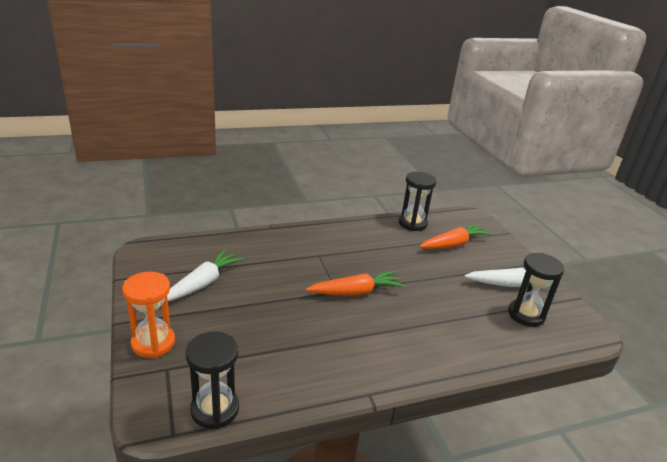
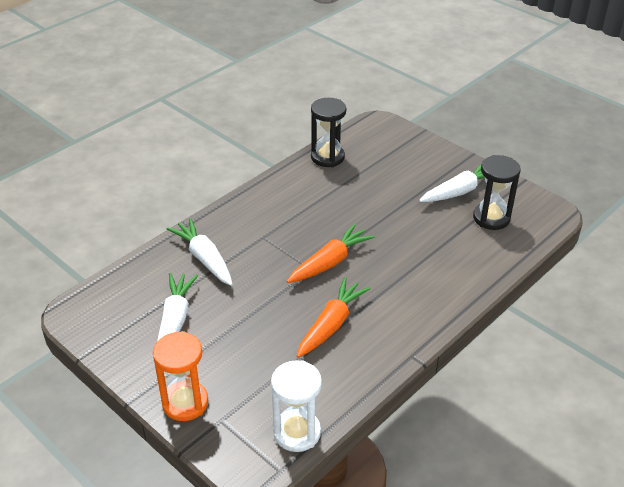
camera: 25 degrees left, 10 degrees up
black hourglass [186,332,239,429] -> white hourglass [271,360,322,452]
orange carrot [419,223,491,249] -> orange carrot moved to [297,277,371,358]
none -> white carrot [167,218,232,286]

